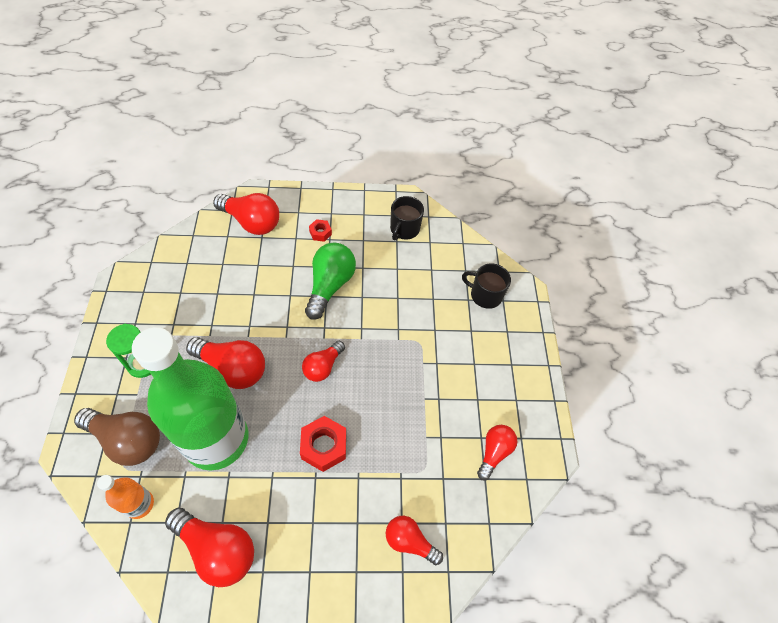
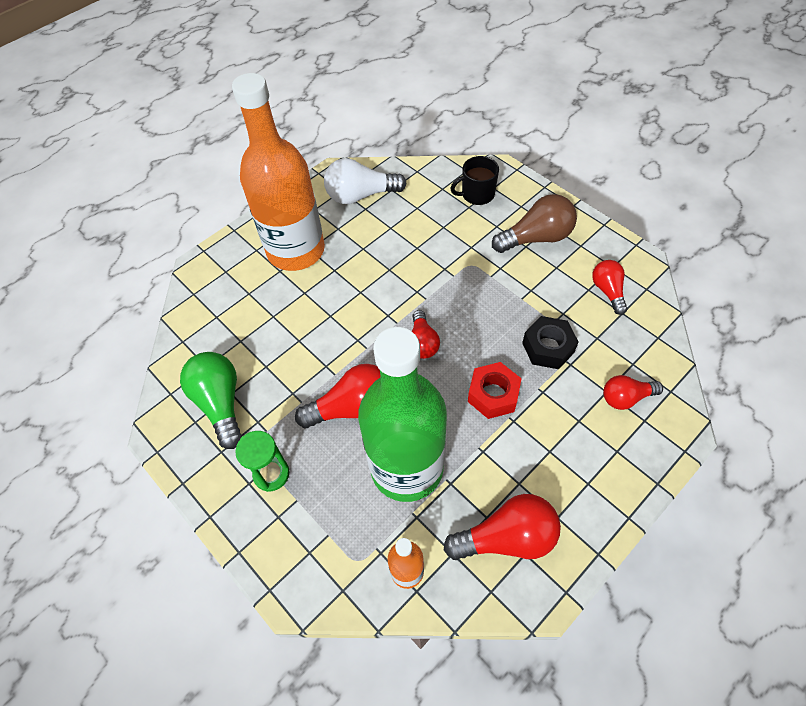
camera: 35 degrees left, 0 degrees up
brown light bulb [74,408,160,466] -> brown light bulb moved to [492,194,577,253]
red light bulb [213,193,279,235] -> none
green light bulb [305,242,356,320] -> green light bulb moved to [180,352,242,449]
red nut [309,219,332,242] -> orange bottle [232,73,325,271]
black mug [390,196,424,240] -> white light bulb [324,158,407,204]
none -> black nut [522,316,579,369]

